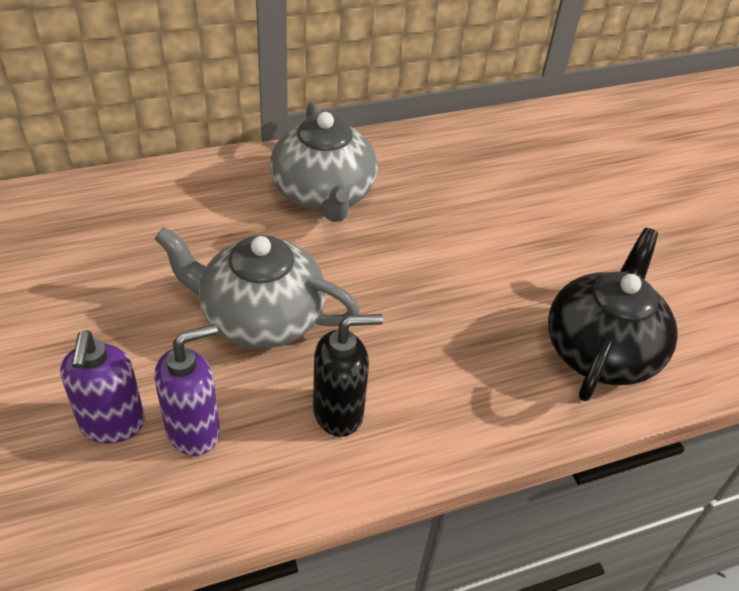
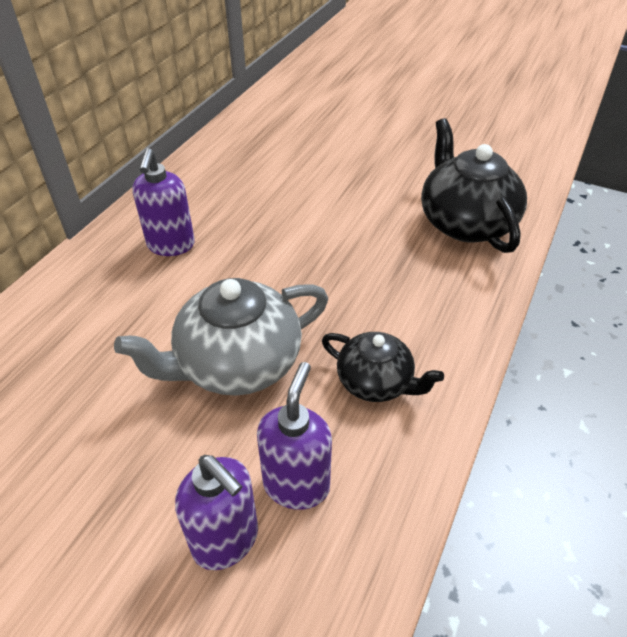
camera: 40 degrees left, 0 degrees up
grey teapot [270,102,378,222] -> purple soap dispenser [132,148,195,256]
black soap dispenser [313,314,383,437] -> black teapot [322,332,444,402]

